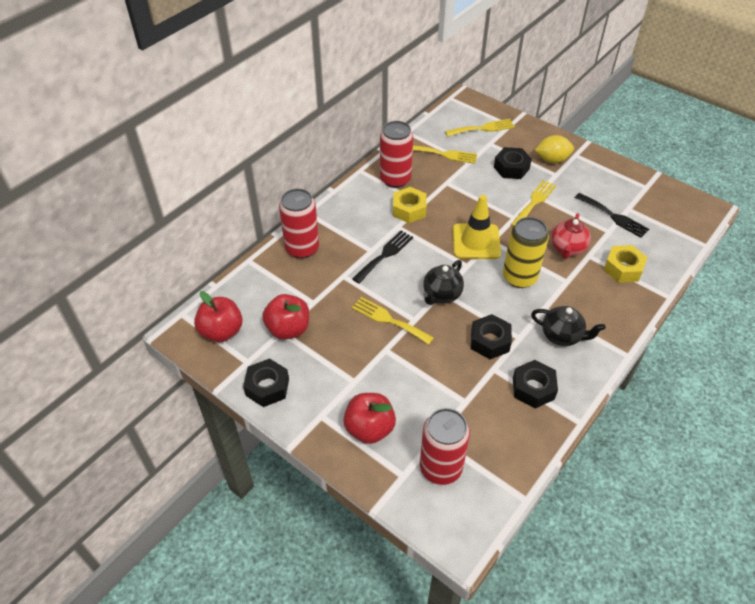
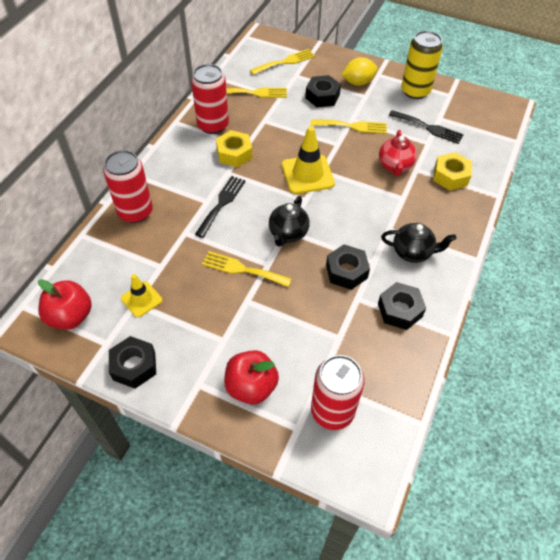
camera: 15 degrees left, 5 degrees up
red apple [262,294,309,340] -> yellow traffic cone [121,274,162,317]
yellow can [503,217,549,288] -> yellow can moved to [401,31,443,99]
yellow fork [511,180,556,227] -> yellow fork turned 75 degrees clockwise [311,119,387,134]

